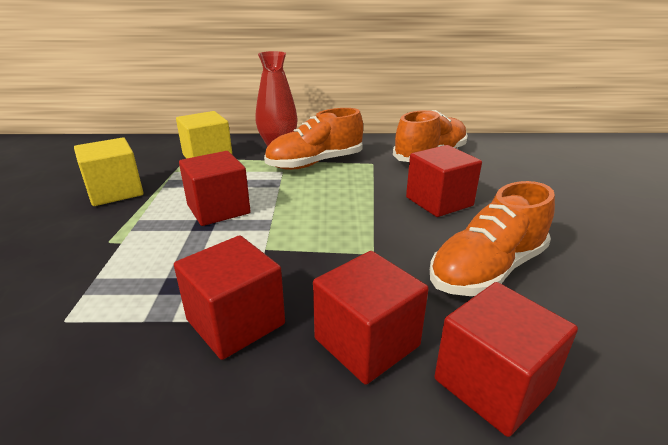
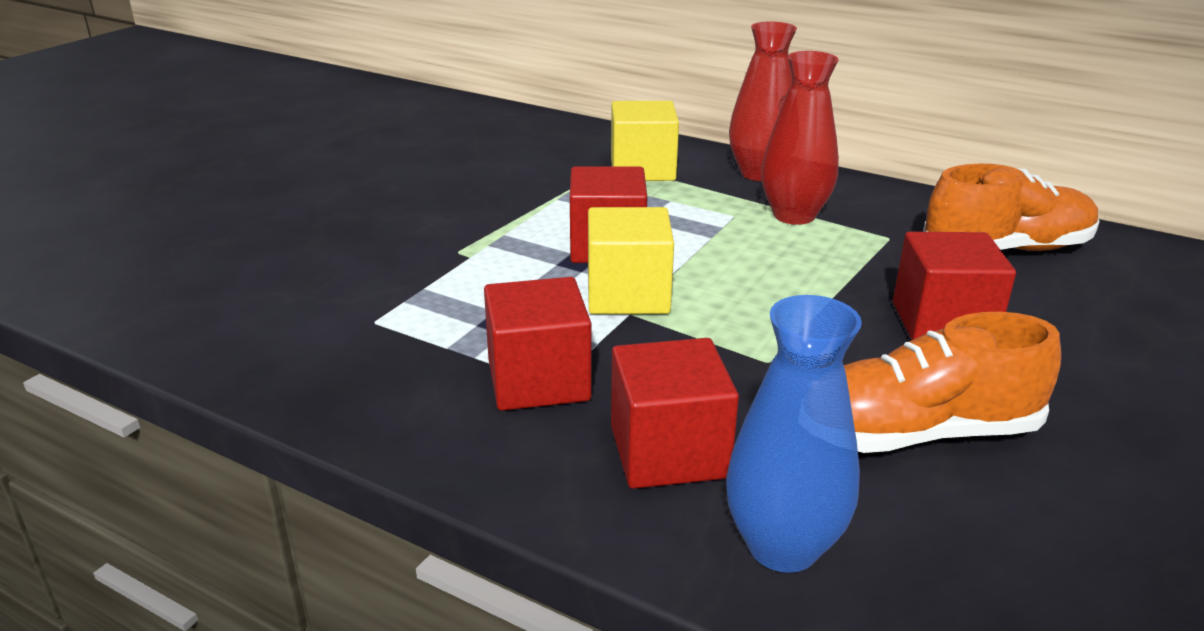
camera: 30 degrees right, 0 degrees up
yellow cube [74,137,143,206] -> yellow cube moved to [588,207,674,314]
orange shoe [264,108,363,170] -> red vase [761,51,839,225]
red cube [434,282,578,437] -> blue vase [726,295,862,573]

